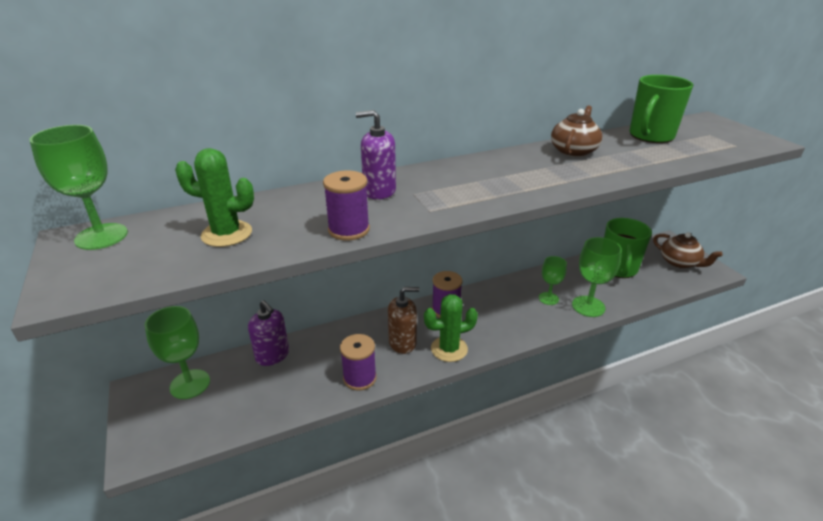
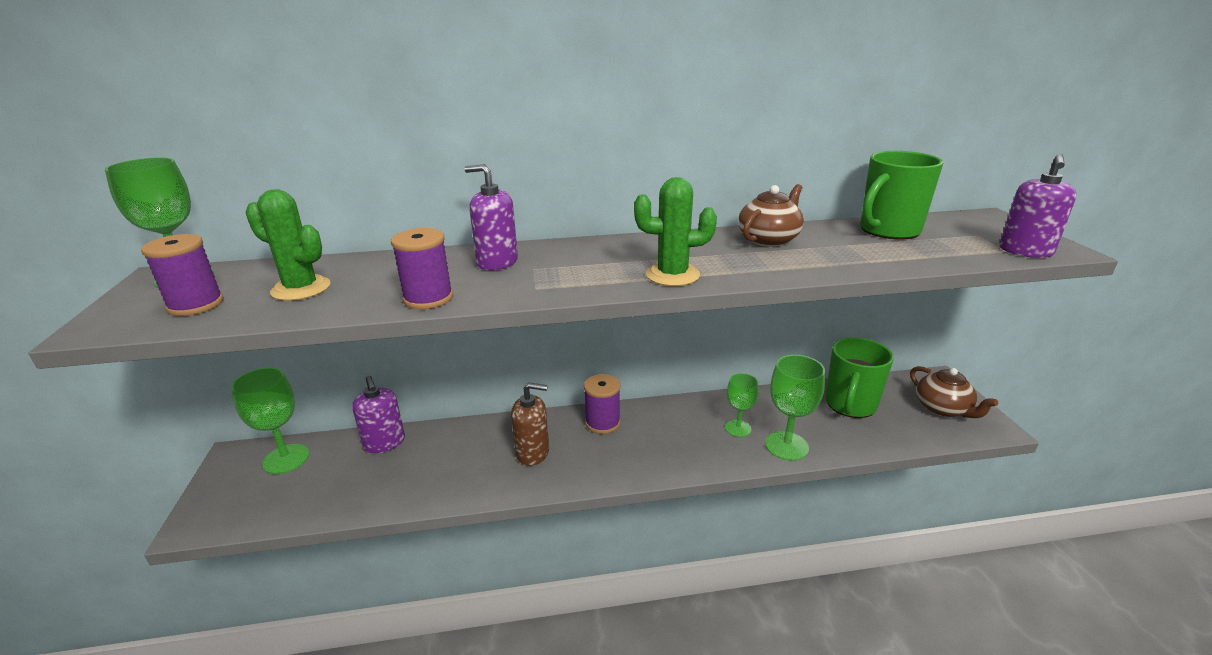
camera: 15 degrees right, 5 degrees down
purple spool [340,334,377,391] -> purple spool moved to [141,234,224,316]
green cactus [424,294,478,362] -> green cactus moved to [634,177,717,286]
none -> purple soap dispenser [999,154,1077,258]

